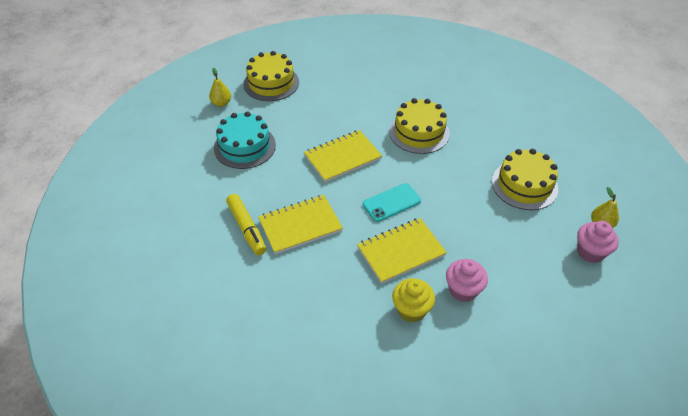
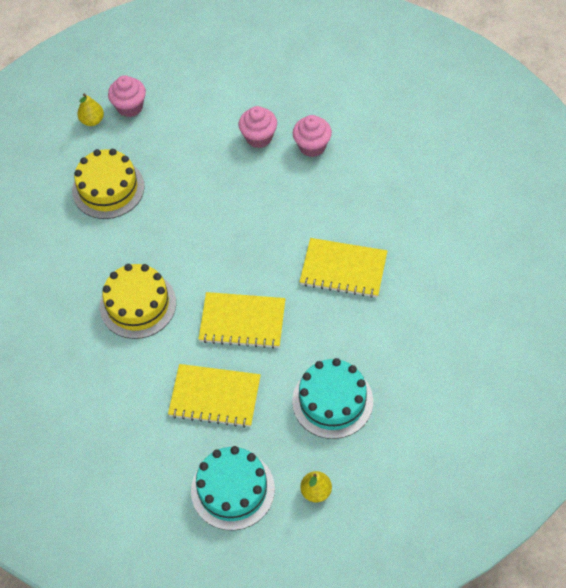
camera: 140 degrees left, 10 degrees up
yellow marker [226,194,266,255] -> none
yellow cake [243,51,299,101] -> turquoise cake [191,446,275,530]
yellow notebook [357,218,447,284] -> yellow notebook moved to [168,364,261,428]
turquoise phone [362,183,421,222] -> none
yellow cupcake [392,278,435,323] -> pink cupcake [293,115,332,157]

